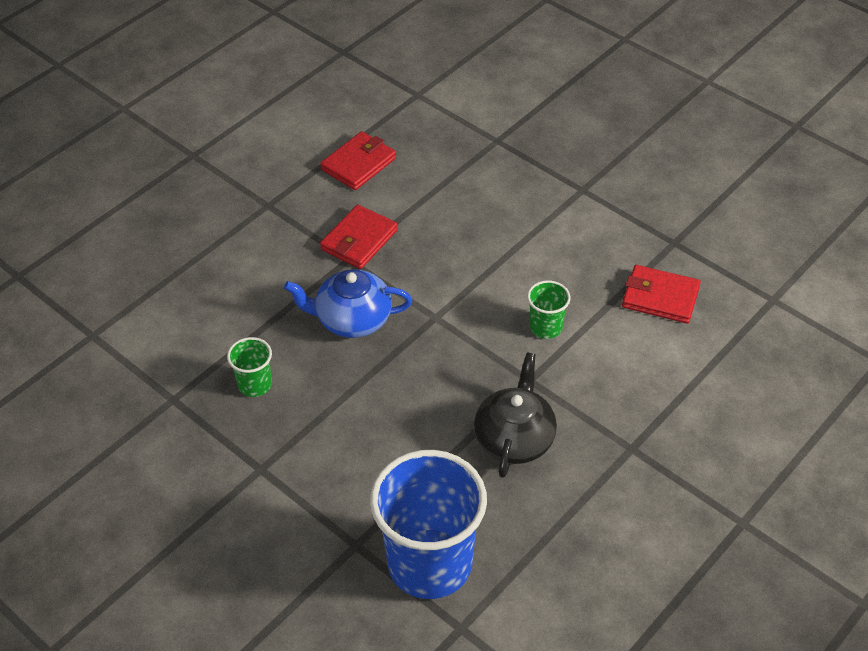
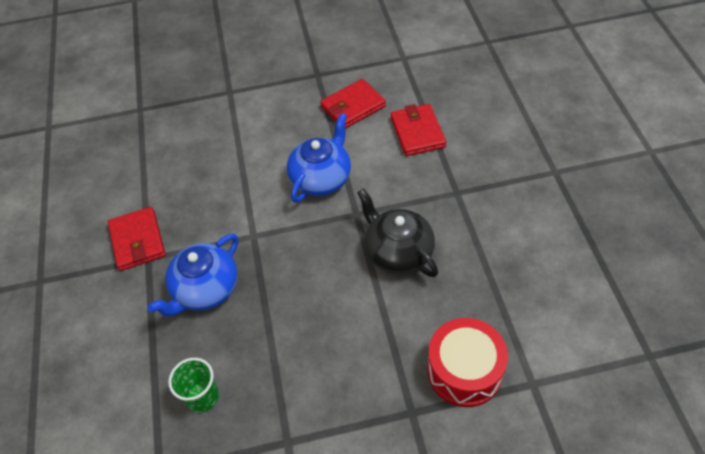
camera: 50 degrees left, 5 degrees up
red wallet [320,131,396,190] -> red wallet moved to [391,104,447,156]
blue cup [370,450,487,599] -> red drum [427,318,508,407]
green cup [527,280,570,339] -> blue teapot [287,113,351,203]

